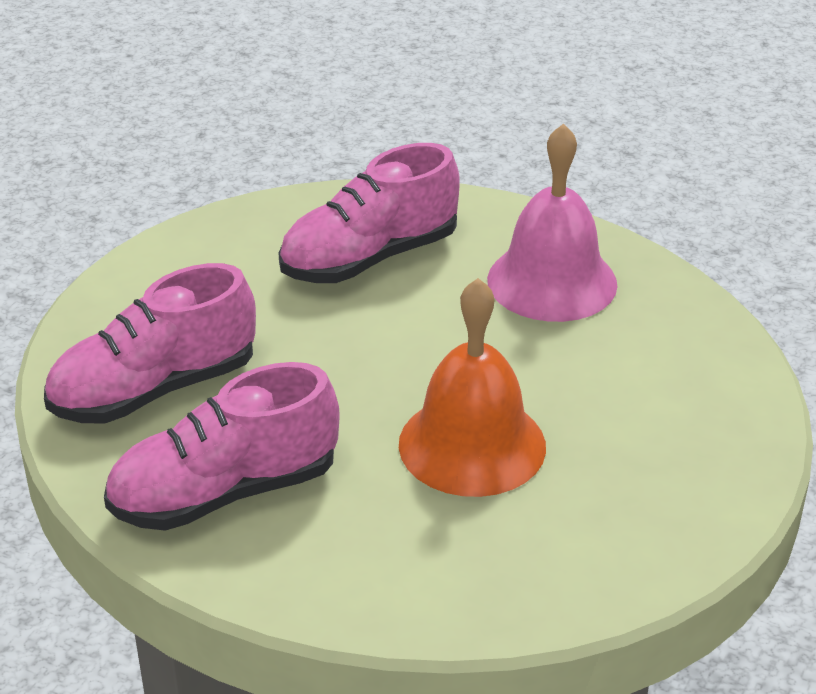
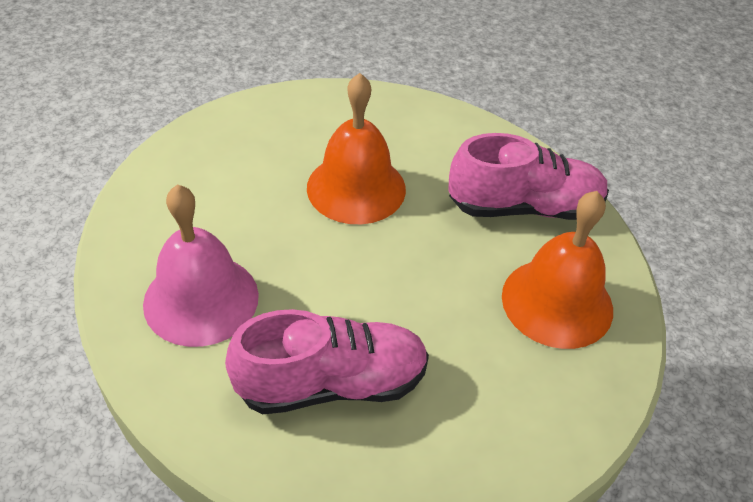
camera: 160 degrees left, 10 degrees up
pink shoe [44,263,256,424] -> orange bell [502,191,613,349]

